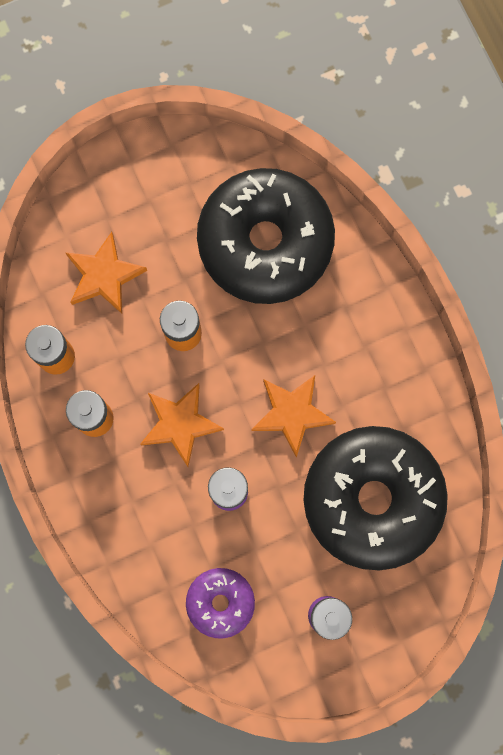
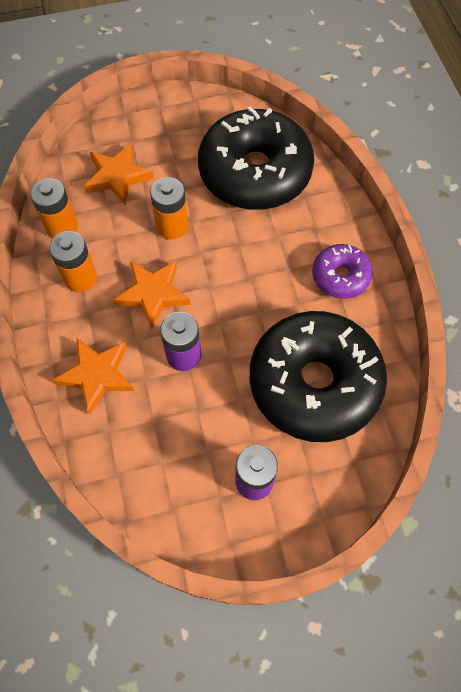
camera: 10 degrees right, 15 degrees down
purple donut [186,568,255,639] -> purple donut moved to [312,244,373,299]
orange star [252,375,336,457] -> orange star moved to [53,338,134,415]

